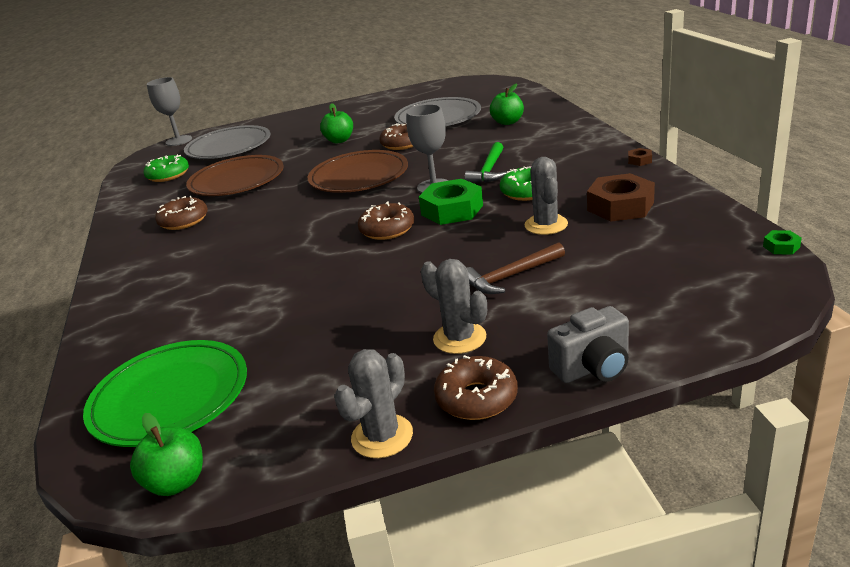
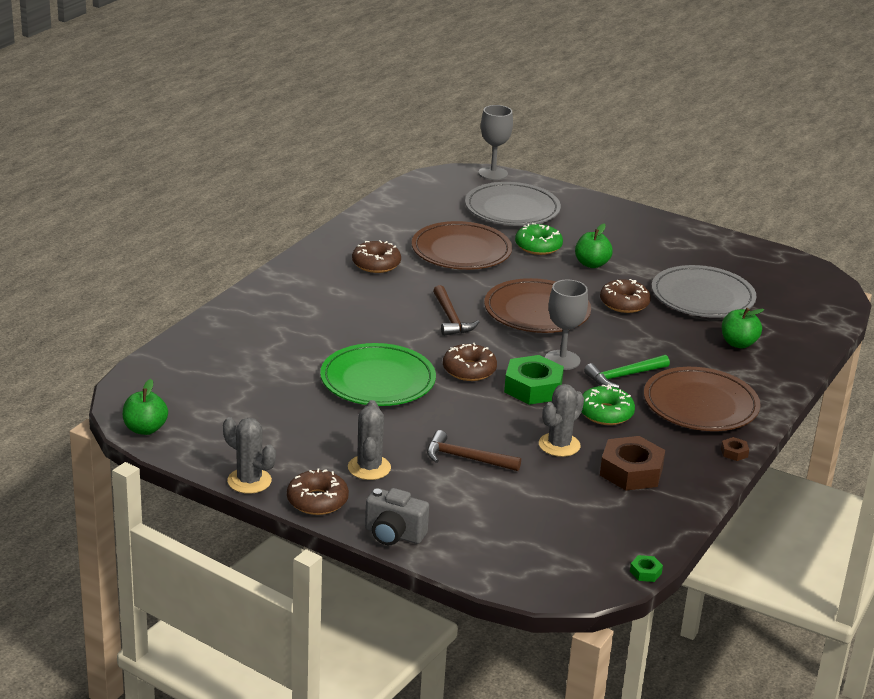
camera: 40 degrees right, 0 degrees up
green plate [83,340,247,447] -> green plate moved to [320,343,436,406]
green donut [144,154,189,182] -> green donut moved to [515,223,563,255]
grey cactus [334,349,413,458] -> grey cactus turned 45 degrees clockwise [223,417,276,494]
none -> brown hammer [433,285,479,336]
none -> brown plate [644,367,761,431]

